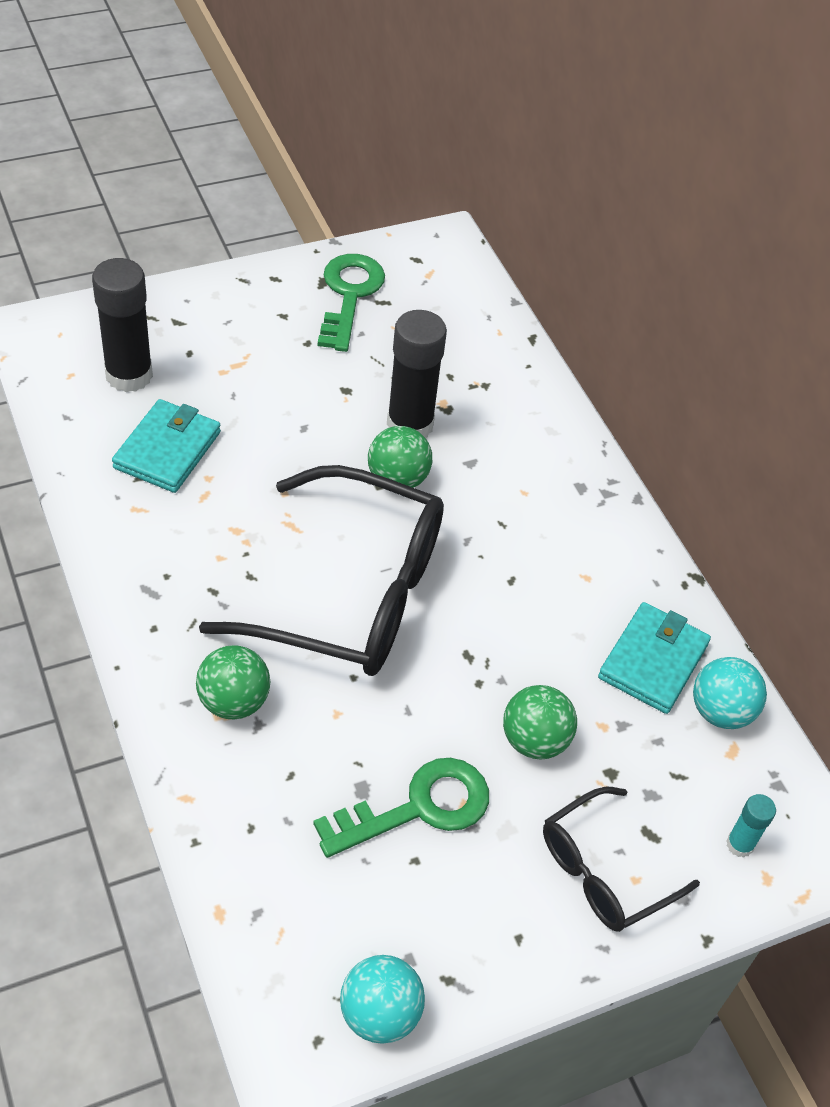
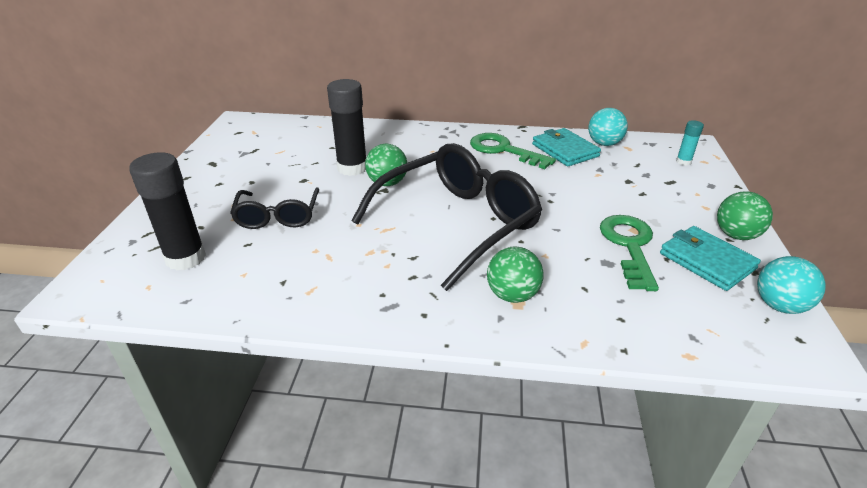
camera: 55 degrees left, 15 degrees down
turquoise wallet [112,399,221,493] -> turquoise wallet moved to [660,226,761,291]
green key [318,254,385,352] -> green key moved to [470,133,556,169]
green ball [503,685,577,759] -> green ball moved to [717,192,773,240]
black glasses [543,787,700,932] -> black glasses moved to [230,187,319,229]

